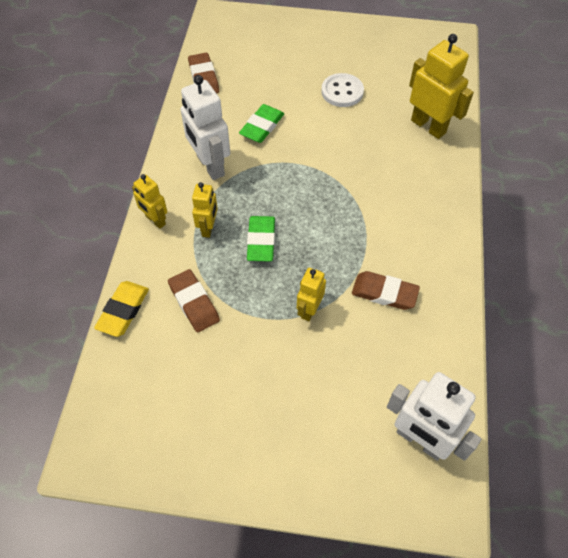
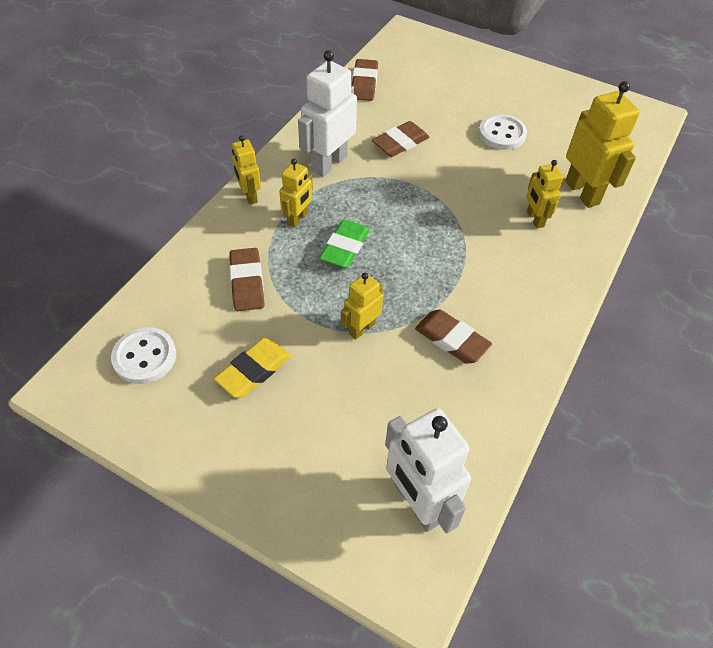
camera: 20 degrees right, 5 degrees down
yellow eraser [94,281,149,337] -> yellow eraser moved to [214,338,291,398]
white robot [181,75,230,180] -> white robot turned 45 degrees clockwise [298,50,357,177]
green eraser [239,104,284,143] -> brown eraser [372,121,430,157]
none -> white button [111,327,176,384]
none -> yellow robot [526,160,563,228]

